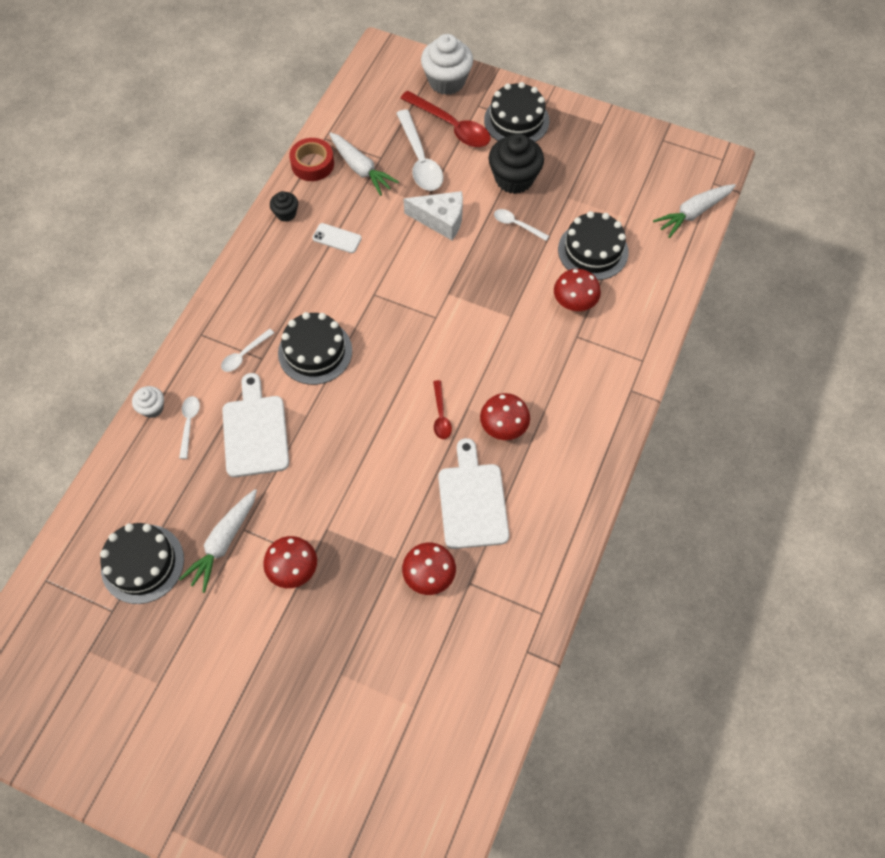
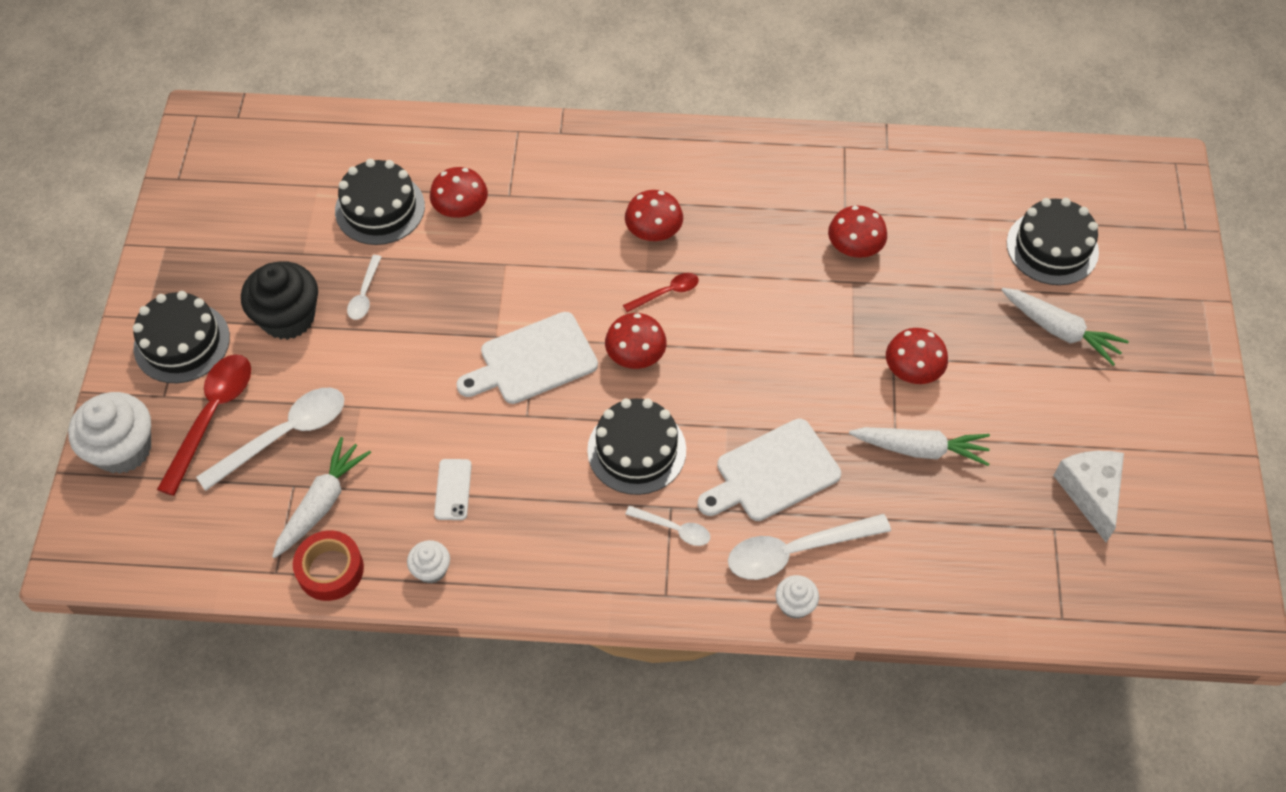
camera: 110 degrees left, 5 degrees down
black cake [100,523,184,604] -> black cake moved to [1007,198,1099,285]
white spoon [179,396,200,459] -> white spoon [728,514,891,580], size x1.89
black cupcake [270,191,298,222] -> white cupcake [407,540,450,584]
white cheese [404,191,463,240] -> white cheese moved to [1053,451,1124,542]
white cutting board [438,438,509,549] -> white cutting board moved to [456,312,598,404]
white carrot [653,184,736,238] -> white carrot moved to [1001,288,1129,366]
none -> red mushroom [605,313,667,369]

